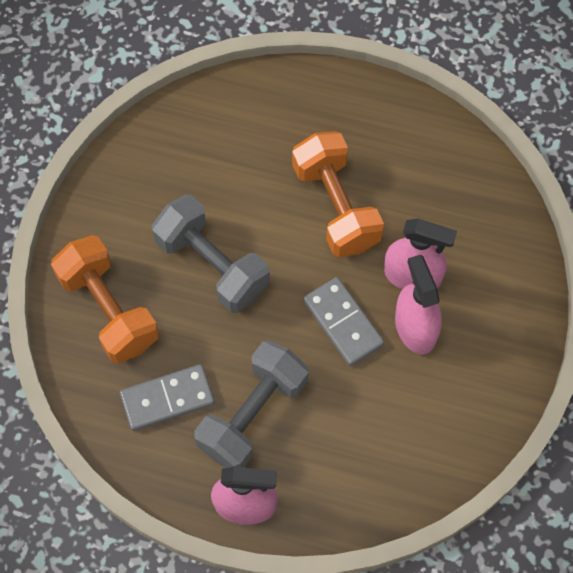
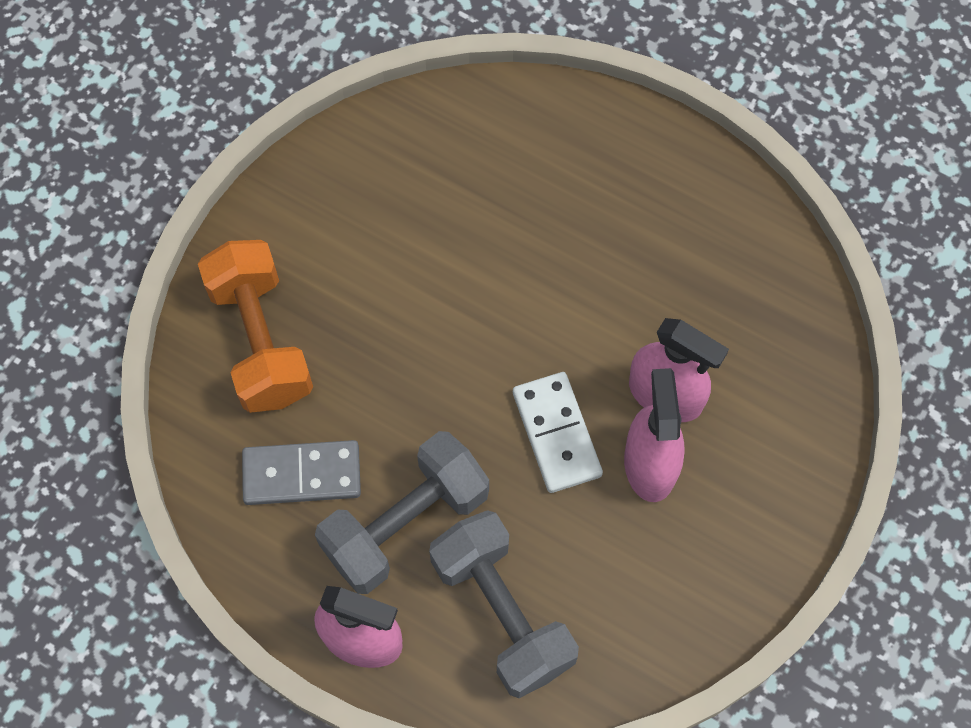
camera: 15 degrees right, 0 degrees up
grey dumbbell [152,195,270,313] -> grey dumbbell moved to [429,510,579,698]
orange dumbbell [292,131,384,257] -> none
grey domino [303,277,384,366] -> white domino [513,372,603,493]

